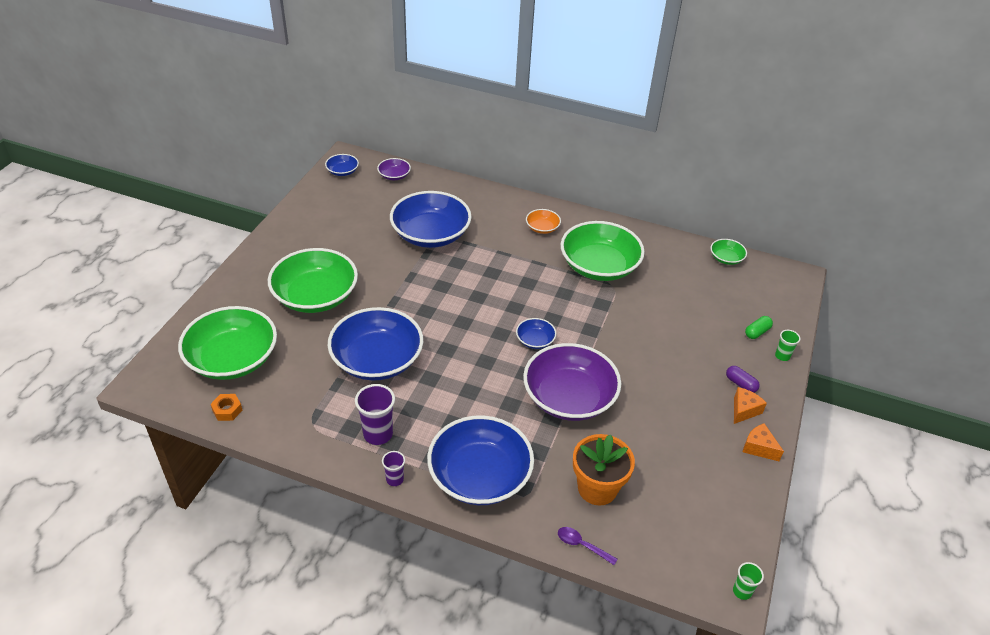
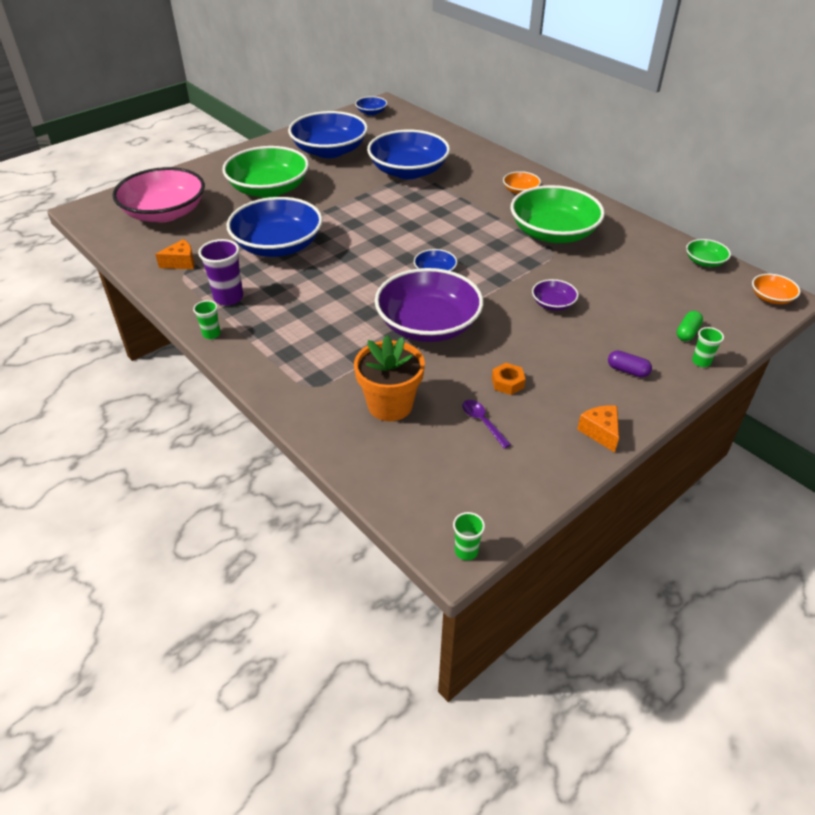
camera: 30 degrees right, 0 degrees up
green bowl [178,306,277,380] -> pink bowl [112,167,205,222]
orange nut [211,394,242,421] -> orange nut moved to [492,363,526,395]
purple bowl [377,158,411,180] -> purple bowl moved to [532,279,578,311]
purple cup [382,451,405,486] -> green cup [193,300,221,339]
blue bowl [427,415,534,505] -> blue bowl moved to [288,111,368,158]
purple spoon [558,527,617,565] -> purple spoon moved to [463,400,511,449]
purple capsule [726,366,760,393] -> purple capsule turned 45 degrees counterclockwise [608,350,652,378]
orange cheese [734,387,767,424] -> orange cheese moved to [155,239,195,269]
green capsule [745,316,773,339] -> green capsule turned 45 degrees counterclockwise [677,311,703,341]
none -> orange bowl [752,274,800,304]

